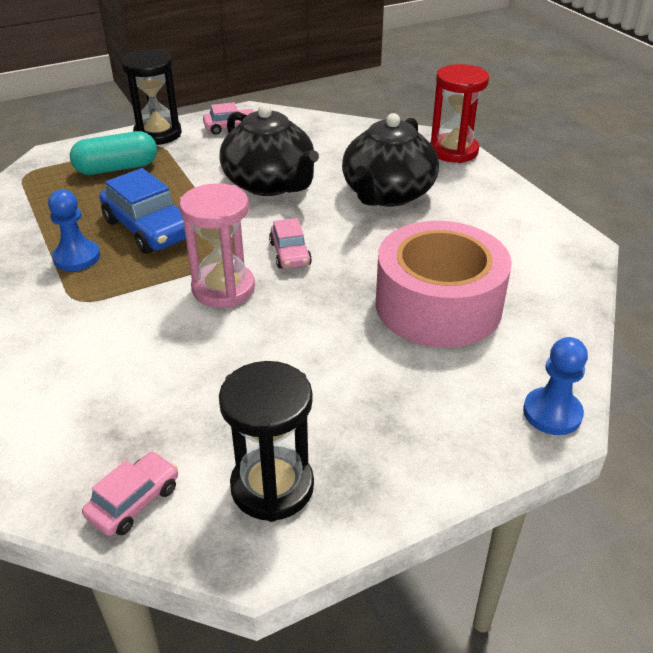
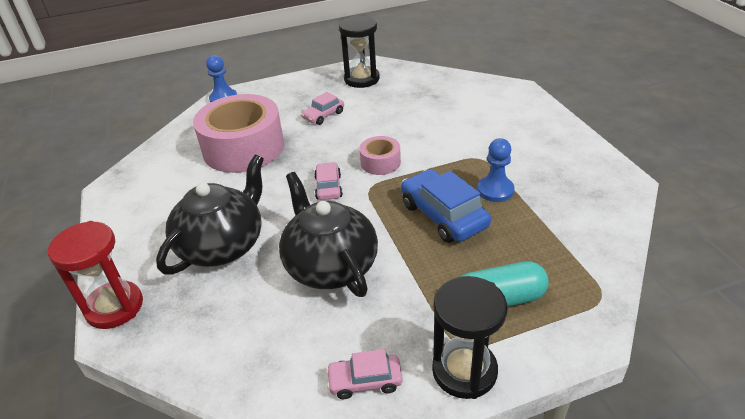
camera: 170 degrees left, 0 degrees up
pink car [82,452,178,536] -> pink car moved to [301,92,344,125]
pink hourglass [179,183,255,308] -> pink tape [360,136,401,175]

